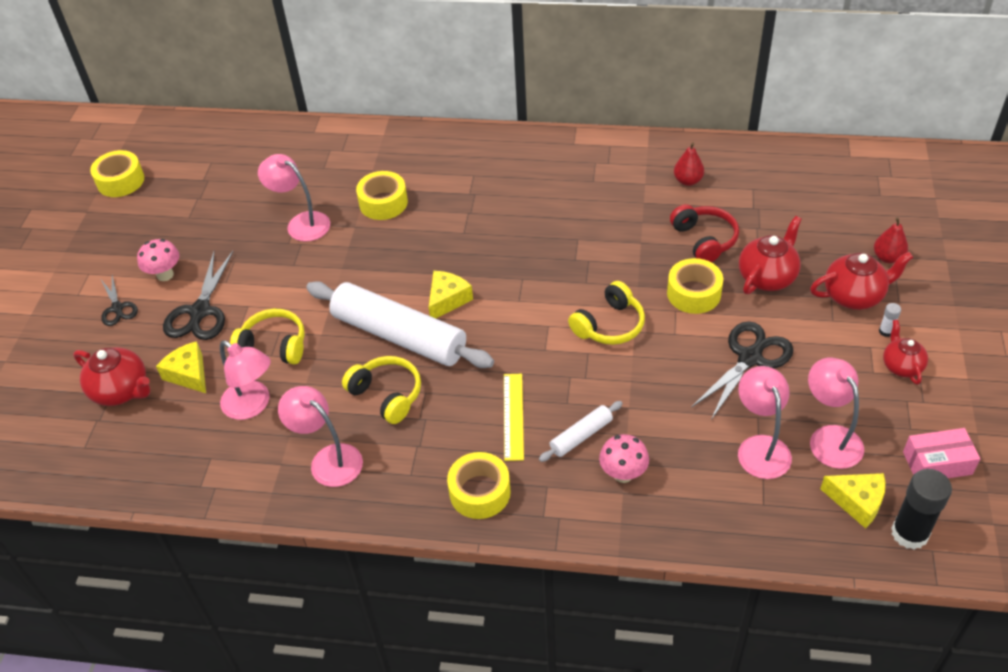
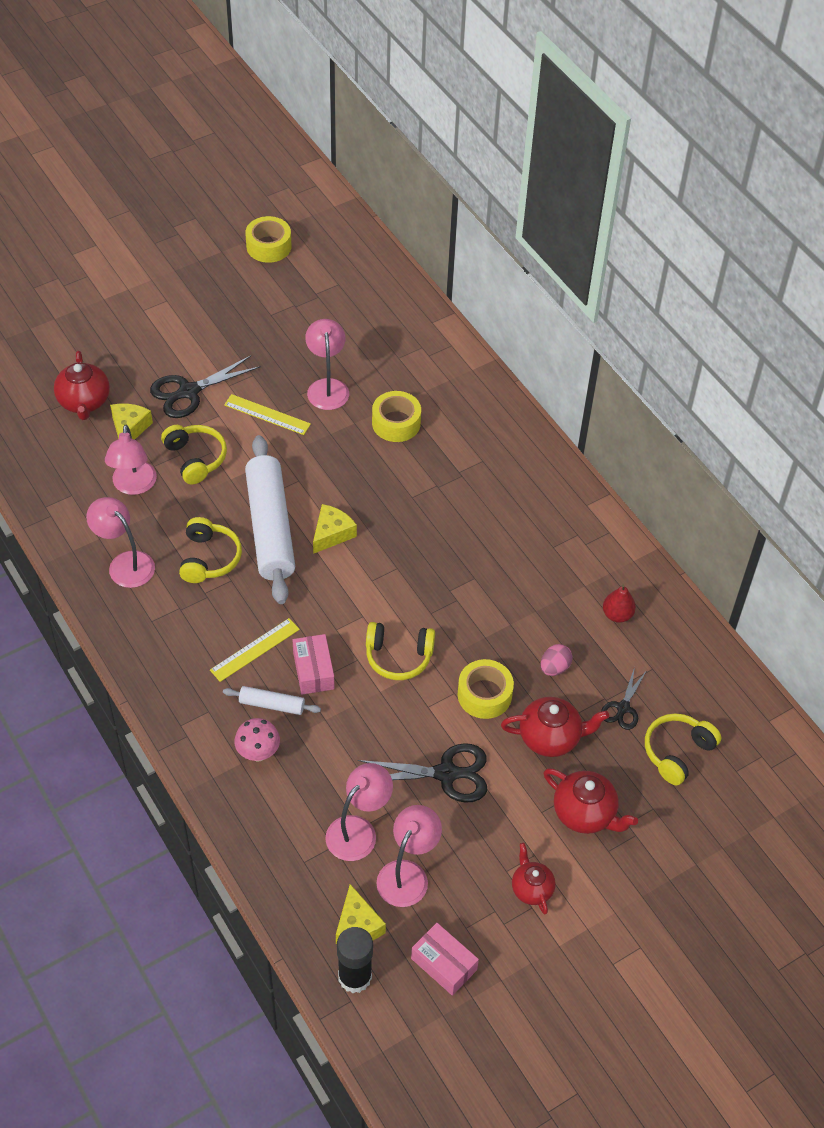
camera: 45 degrees right, 5 degrees up
black scissors [101,275,138,326] -> black scissors moved to [601,667,647,730]
pink mushroom [137,239,179,281] -> none
pink lamp [278,386,363,487] -> pink lamp turned 45 degrees counterclockwise [86,497,155,588]
yellow cheese [428,271,473,318] -> yellow cheese turned 45 degrees counterclockwise [313,504,357,554]
yellow tape [447,452,511,519] -> none
red headphones [670,204,739,262] -> pink egg [541,644,573,676]
red pear [874,217,908,264] -> none
white glue stick [879,303,901,337] -> none
red teapot [883,320,928,385] -> red teapot turned 60 degrees counterclockwise [512,843,555,914]
none -> yellow ruler [224,394,311,435]
none -> pink box [293,634,335,695]
none -> yellow headphones [645,713,722,785]

